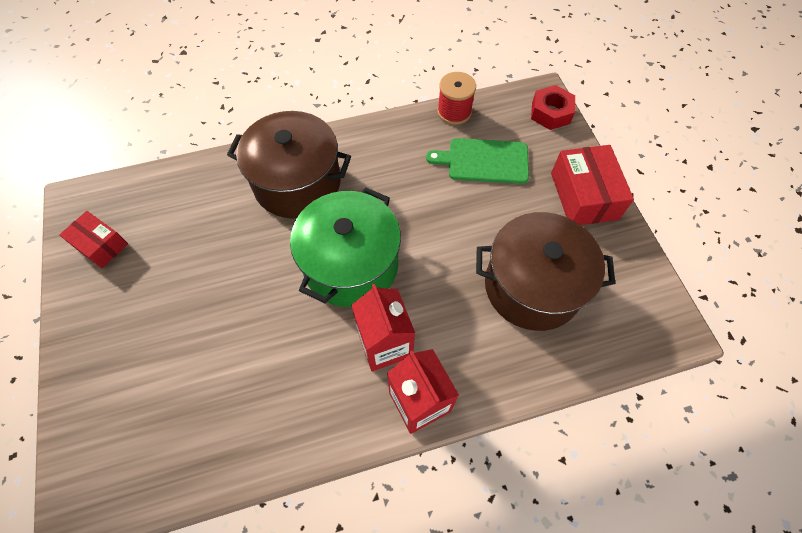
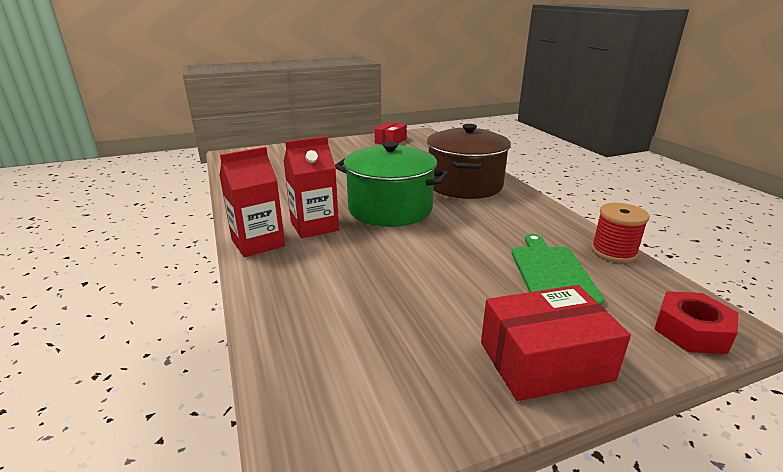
camera: 85 degrees right, 35 degrees down
brown pot [476,212,616,331] -> none

